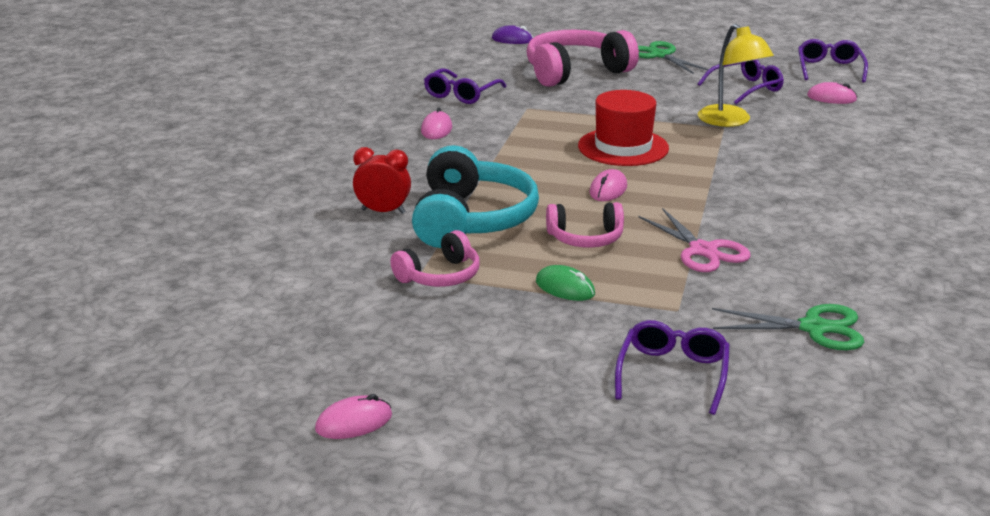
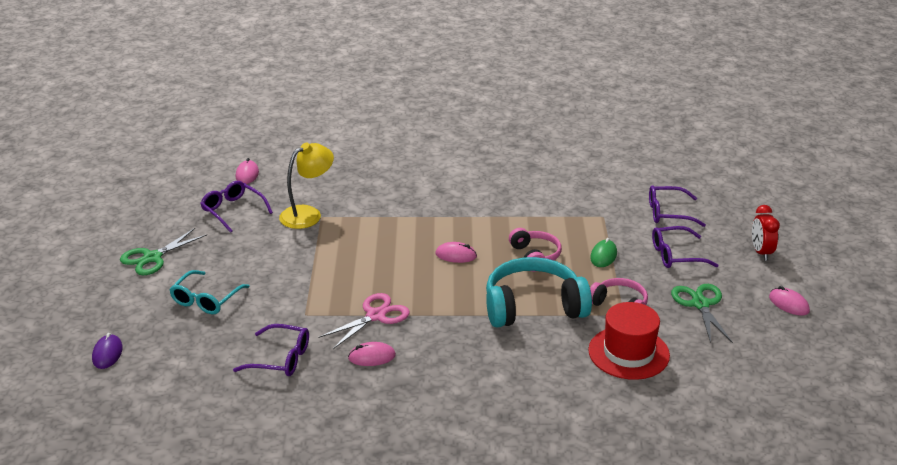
camera: 105 degrees left, 5 degrees up
red clock [353,147,411,214] -> red clock moved to [752,205,780,261]
pink headphones [526,30,639,87] -> turquoise glasses [169,270,250,315]
red hat [578,90,669,166] -> red hat moved to [588,302,670,380]
pink scissors [638,208,751,272] -> pink scissors moved to [318,293,410,349]
green scissors [712,304,864,350] -> green scissors moved to [671,284,733,343]
purple glasses [798,39,868,82] -> purple glasses moved to [652,226,719,268]

